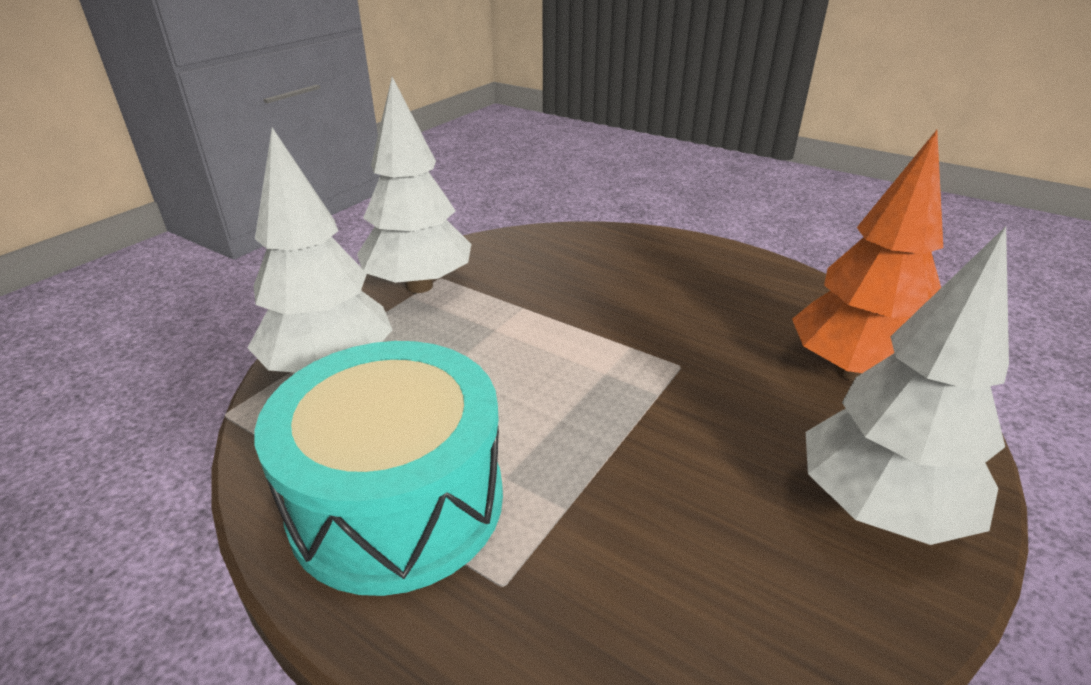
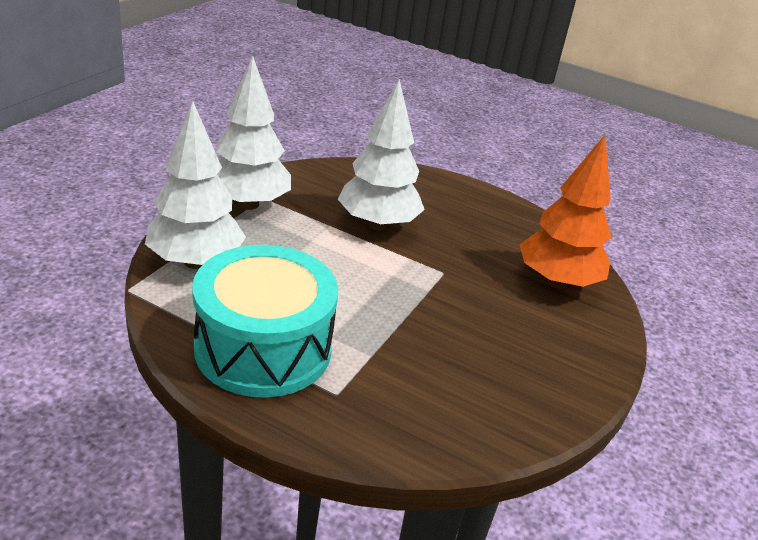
camera: 10 degrees left, 0 degrees up
white tree [806,226,1009,545] -> white tree moved to [338,79,425,231]

